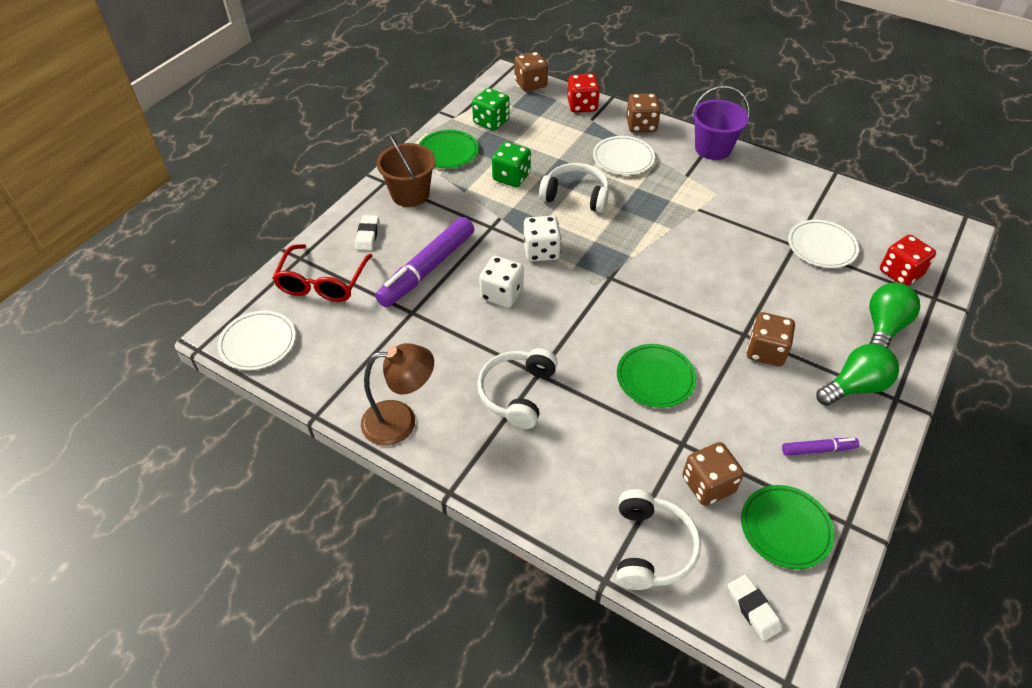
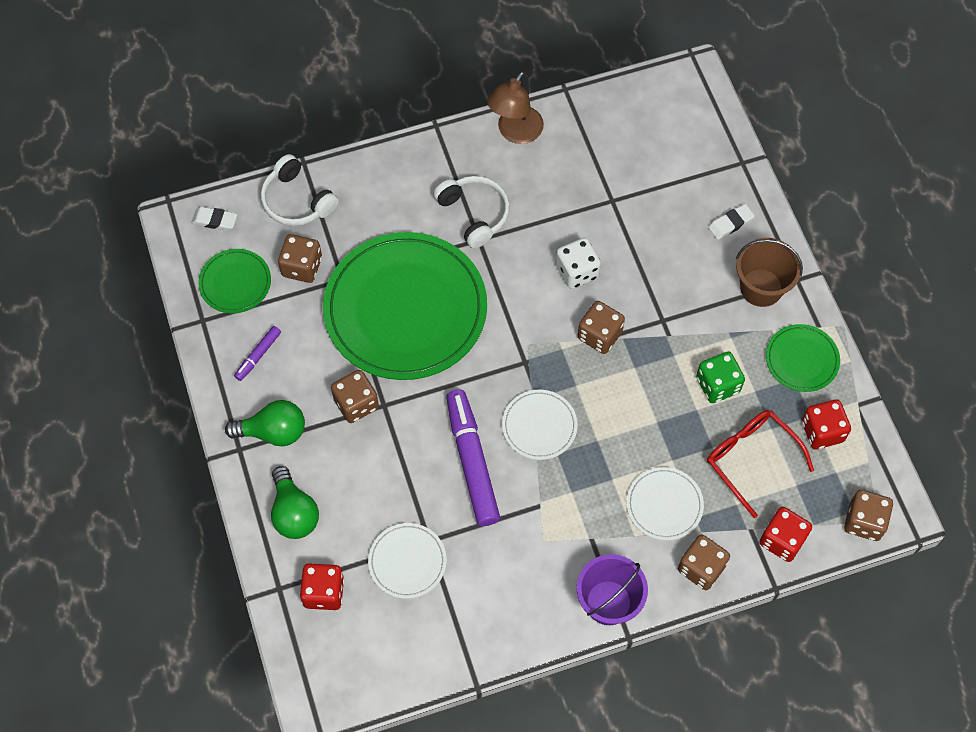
camera: 130 degrees right, 15 degrees up
white plate [217,311,296,370] -> white plate moved to [502,390,578,460]
red glasses [272,244,373,302] -> red glasses moved to [707,410,814,518]
white eraser [355,215,379,250] -> white eraser turned 75 degrees counterclockwise [708,204,755,240]
purple marker [375,217,474,307] -> purple marker moved to [446,390,500,526]
green dice [472,88,510,131] -> red dice [802,399,851,450]
white dice [524,216,561,262] -> brown dice [578,301,625,354]
white headphones [539,163,609,213] -> none
green plate [617,344,696,408] -> green plate [323,232,487,380], size x2.24
green light bulb [816,344,899,406] -> green light bulb turned 105 degrees counterclockwise [225,400,305,446]

